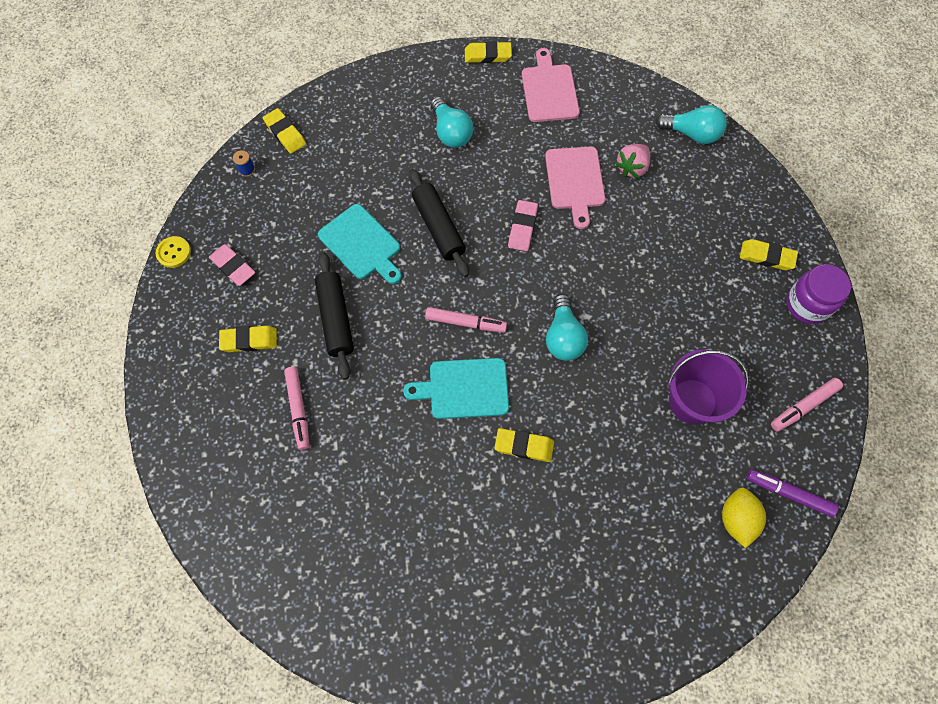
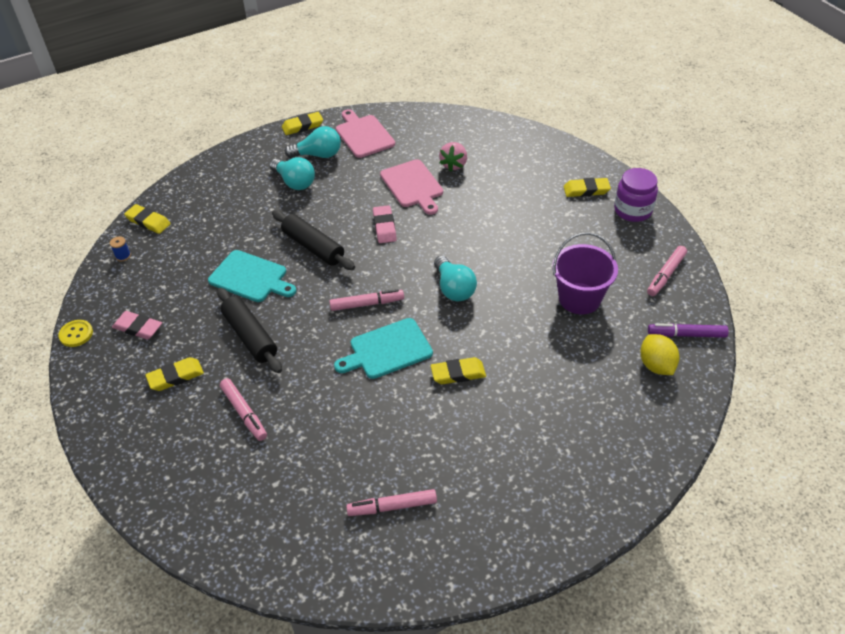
camera: 20 degrees left, 20 degrees down
turquoise light bulb [656,105,727,144] -> turquoise light bulb moved to [285,126,341,158]
none -> pink marker [346,489,437,516]

